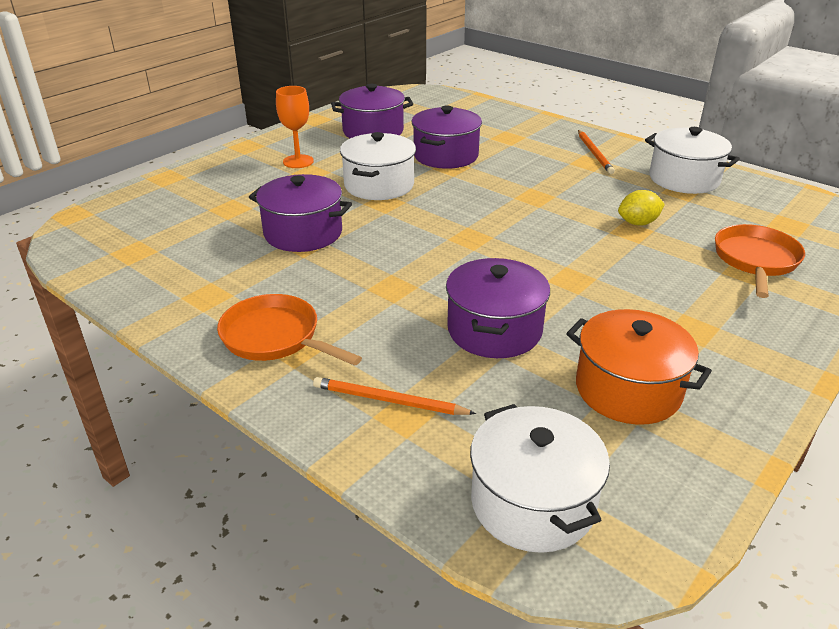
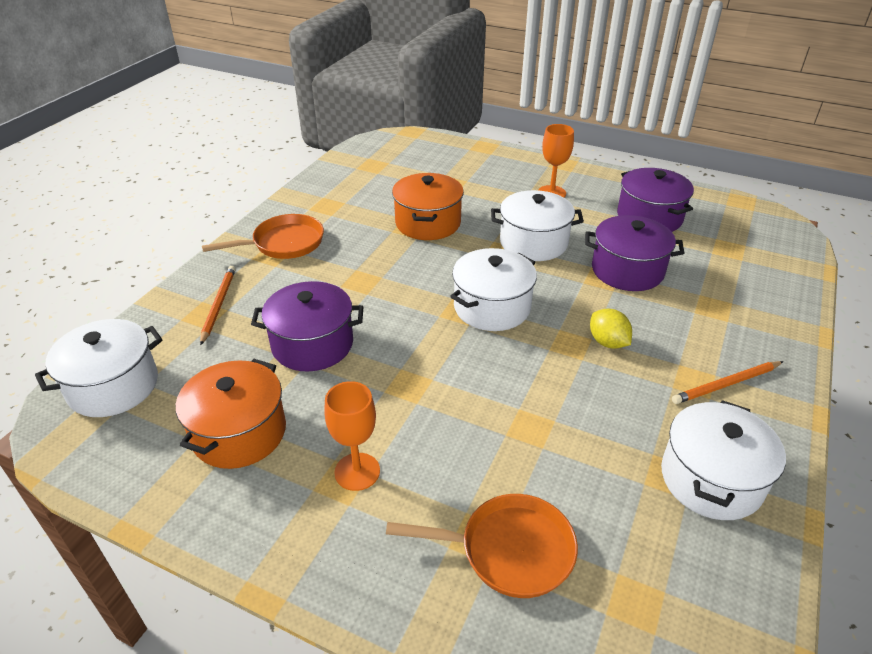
camera: 75 degrees right, 5 degrees up
orange pan [217,294,362,366] -> orange pan turned 45 degrees clockwise [202,214,324,259]
purple pot [249,174,352,252] -> orange pot [392,173,464,240]
yellow lemon [618,190,665,226] -> yellow lemon moved to [590,309,632,348]
none -> orange goblet [324,381,380,491]
none -> white pot [450,248,537,331]

